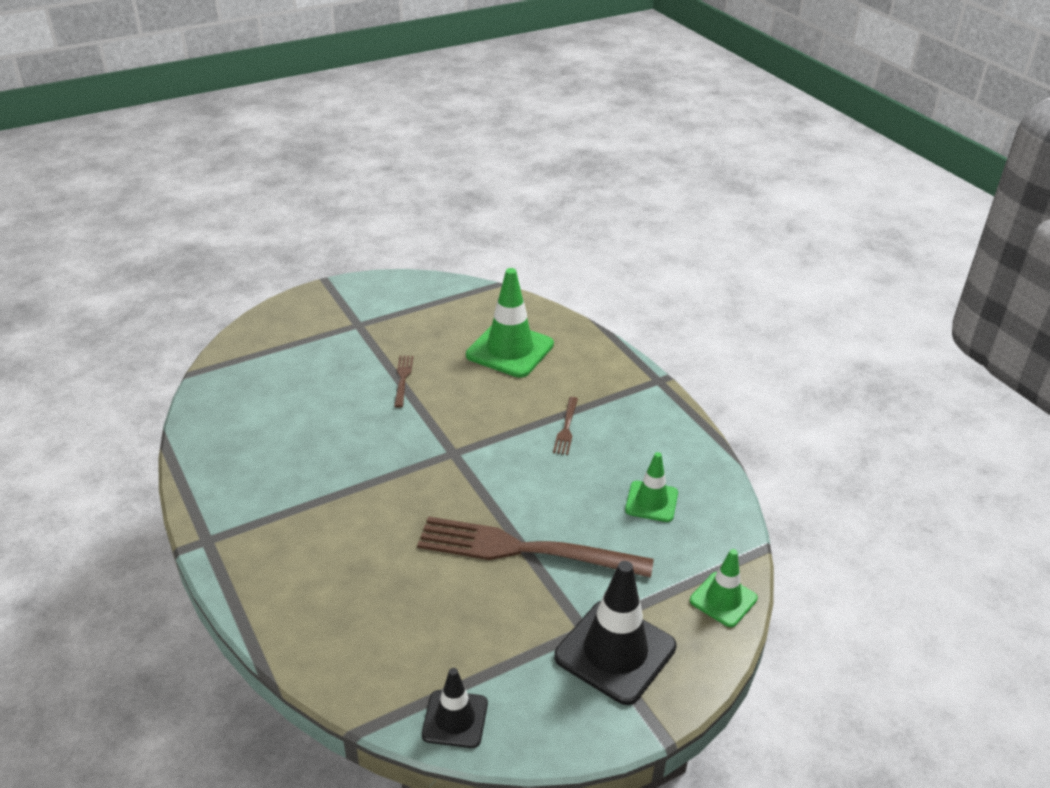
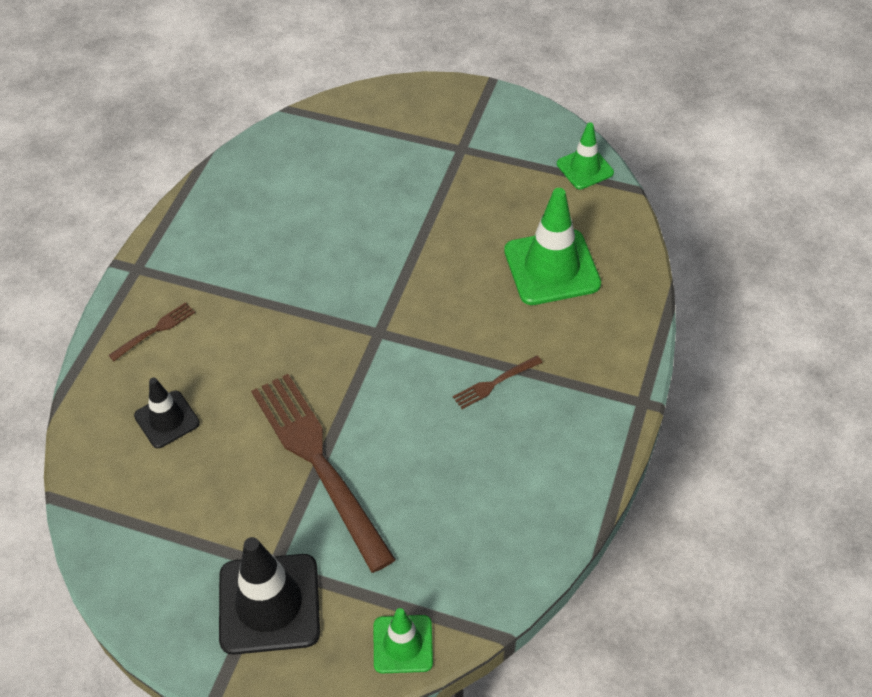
camera: 50 degrees right, 15 degrees up
brown fork [394,356,413,408] -> brown fork moved to [108,302,195,361]
black traffic cone [422,668,488,748] -> black traffic cone moved to [134,378,200,448]
green traffic cone [625,452,678,522] -> green traffic cone moved to [557,122,614,189]

